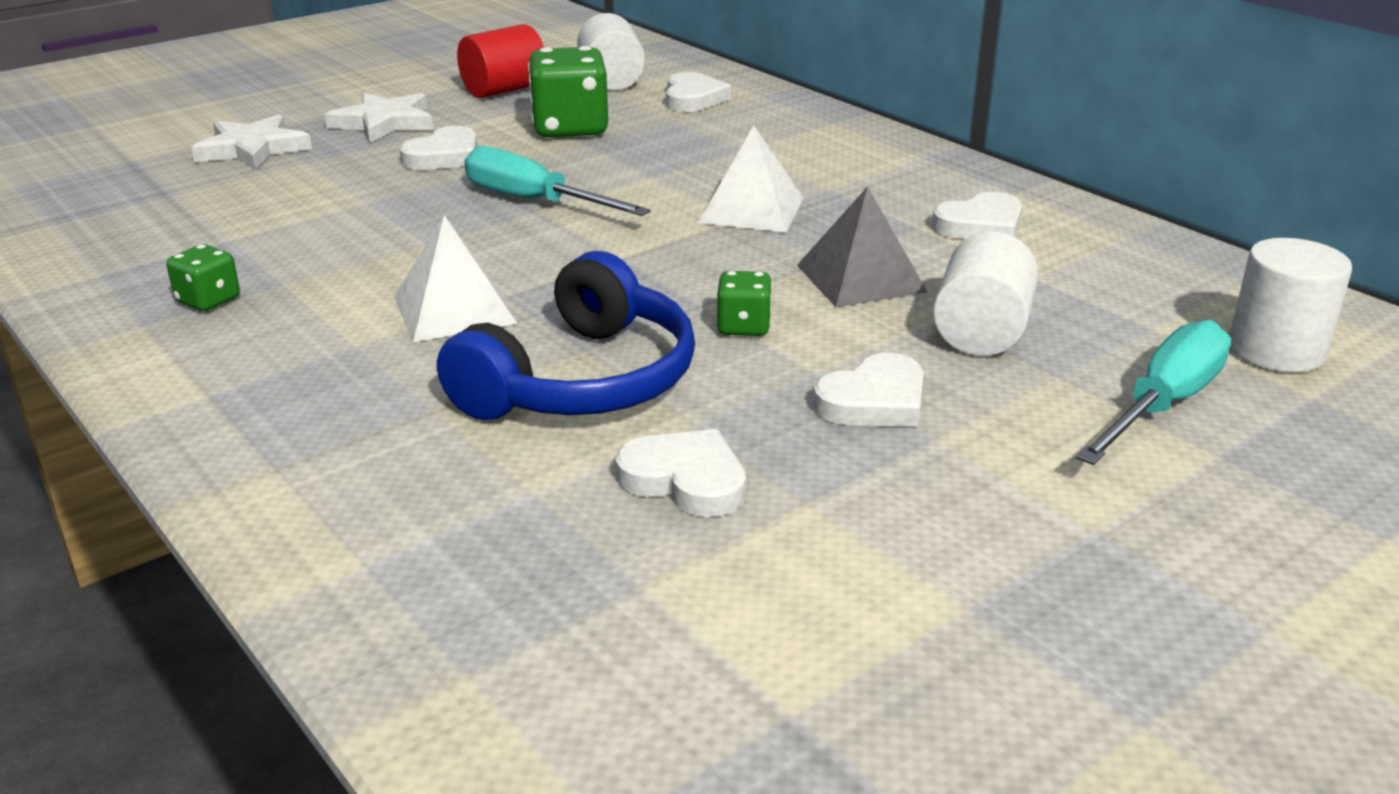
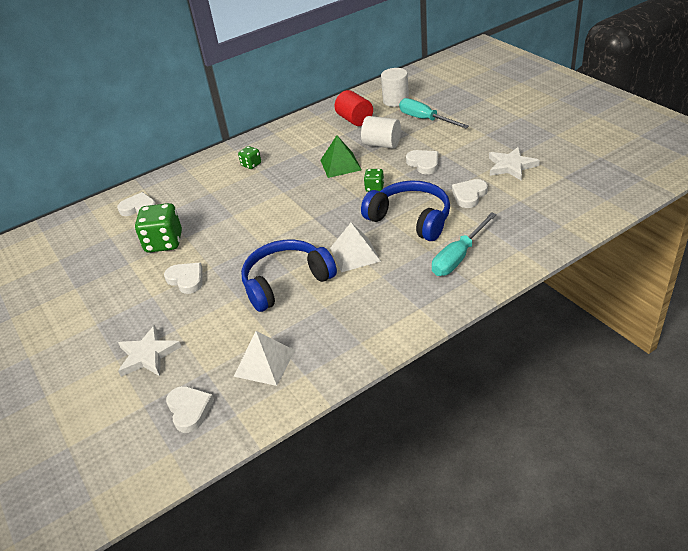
camera: 80 degrees left, 10 degrees up
green dice [167,244,240,311] -> green dice moved to [238,146,261,169]
white star [325,92,433,143] -> white star moved to [489,147,540,181]
red cylinder [457,24,544,98] -> red cylinder moved to [335,90,373,126]
turquoise screwdriver [464,146,651,216] -> turquoise screwdriver moved to [432,212,497,276]
white cylinder [577,13,645,90] -> none
white pyramid [698,126,804,232] -> white pyramid moved to [234,331,295,386]
grey pyramid [797,186,927,307] -> green pyramid [320,135,362,178]
white heart [932,192,1022,239] -> white heart moved to [166,386,214,433]
none -> blue headphones [241,240,337,312]

